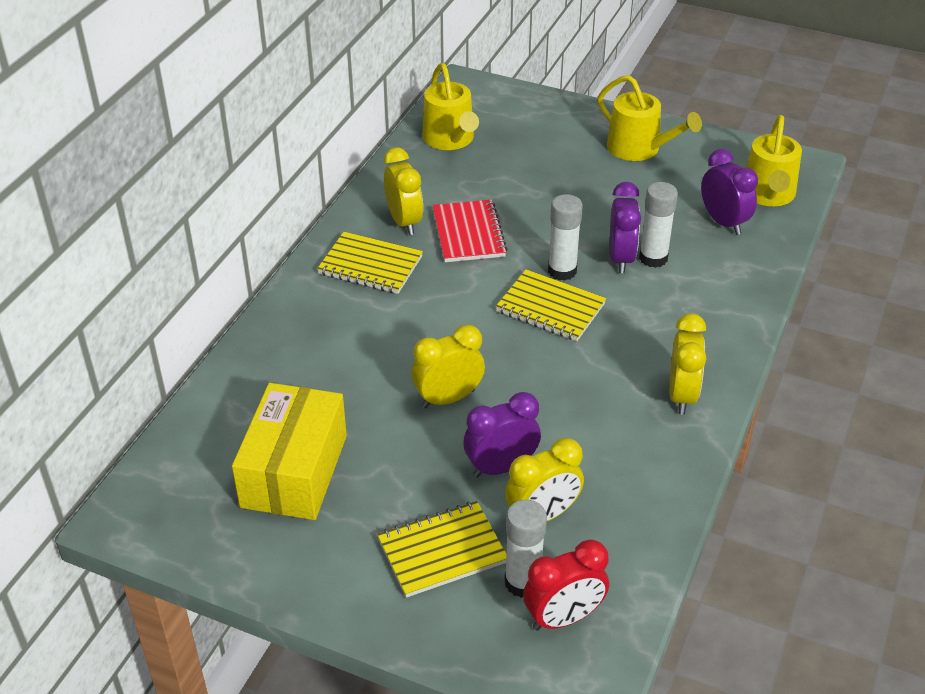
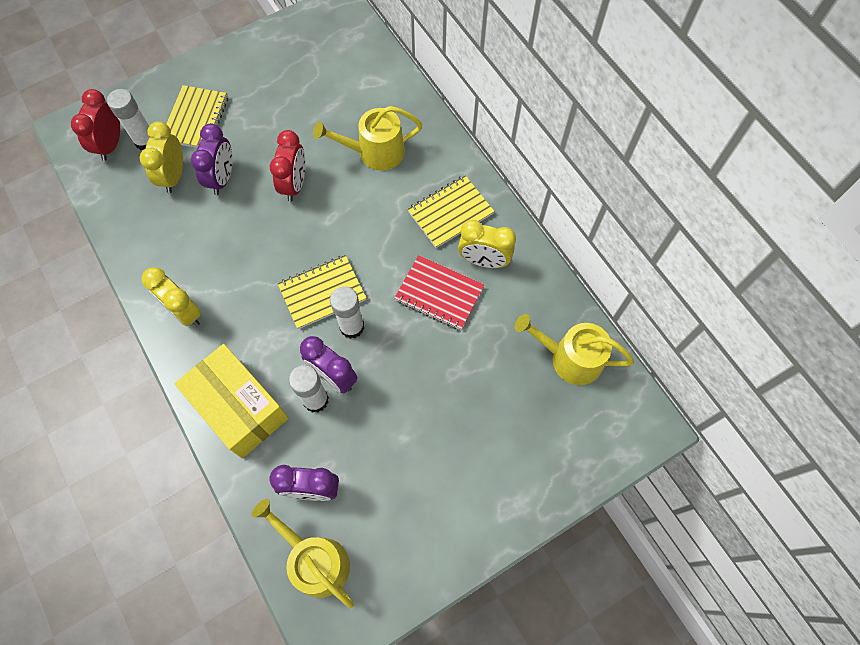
camera: 125 degrees right, 25 degrees up
yellow box [232,383,347,520] -> yellow box moved to [174,344,289,458]
yellow clock [411,325,485,408] -> red clock [270,130,305,201]
yellow watering can [598,75,702,161] -> yellow watering can moved to [313,106,422,171]

